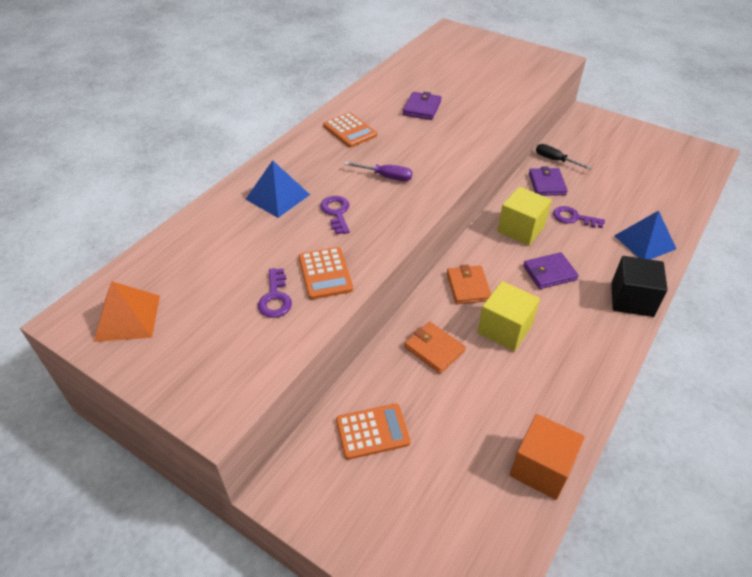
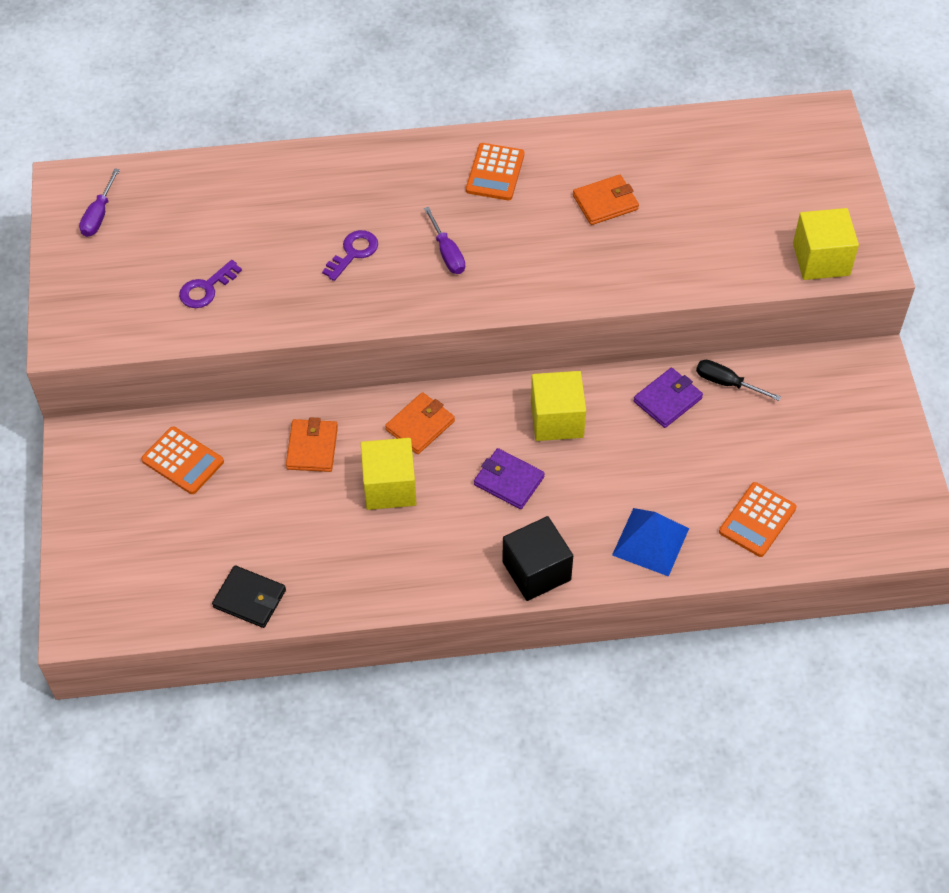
camera: 50 degrees right, 10 degrees up
orange pyramid [94,281,160,342] -> purple screwdriver [79,169,120,237]
blue pyramid [245,160,310,218] -> none
orange calculator [299,247,353,300] -> orange calculator moved to [719,482,796,557]
purple wallet [403,92,441,120] -> orange wallet [573,175,639,225]
orange cube [510,414,584,500] -> black wallet [212,565,286,628]
black screwdriver [536,144,592,170] -> black screwdriver turned 60 degrees counterclockwise [696,360,781,401]
purple key [553,206,605,228] -> none
none -> yellow cube [793,208,859,280]

